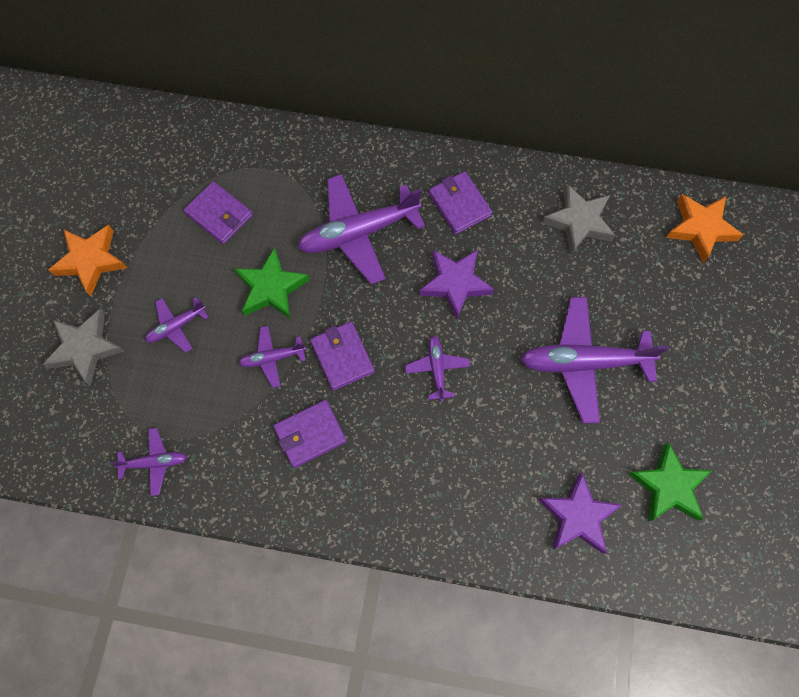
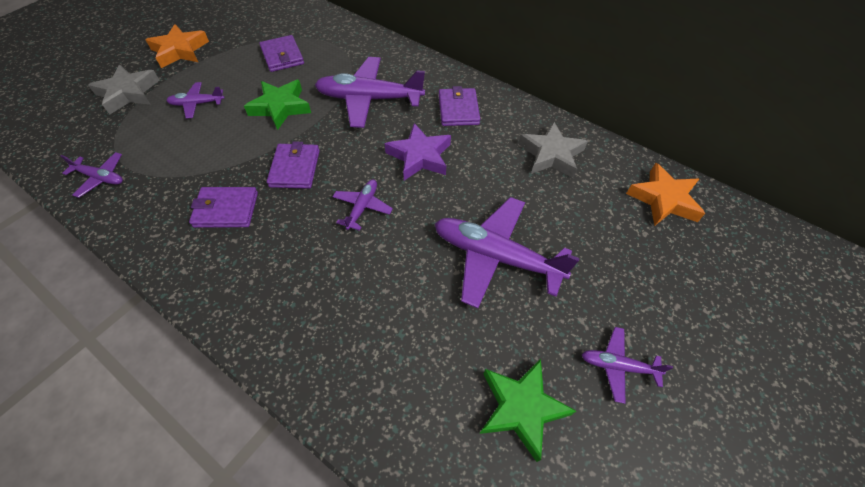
camera: 25 degrees right, 15 degrees down
purple plane [238,326,306,388] -> purple plane moved to [582,327,673,404]
purple star [539,472,622,554] -> none

